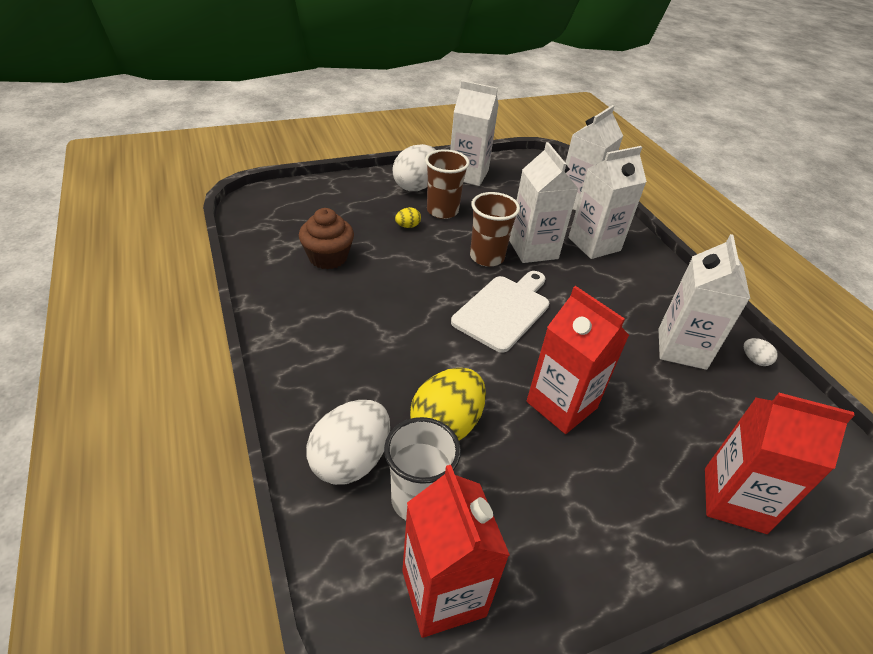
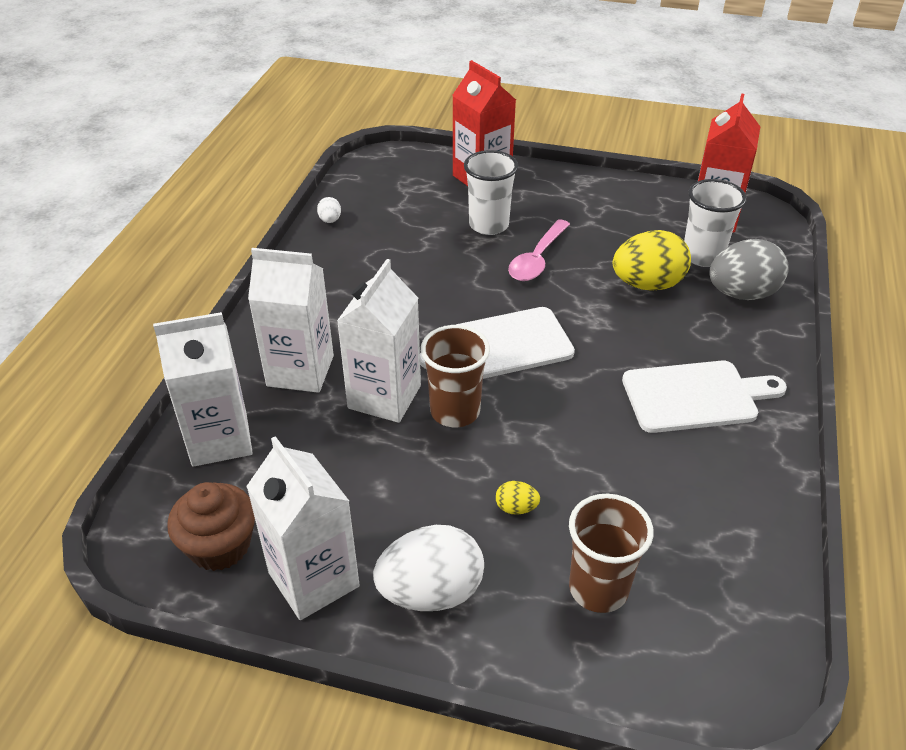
camera: 140 degrees left, 0 degrees up
brown cupcake [299,208,354,269] -> brown cupcake moved to [167,482,255,571]
white egg [306,400,390,485] -> grey egg [710,239,789,300]
brown cup [425,149,470,219] -> brown cup moved to [569,494,654,613]
red carton [527,286,629,434] -> pink spoon [508,219,570,281]
white carton [659,234,750,370] -> none
none -> white cup [464,150,518,235]
none -> white cutting board [622,361,787,433]

